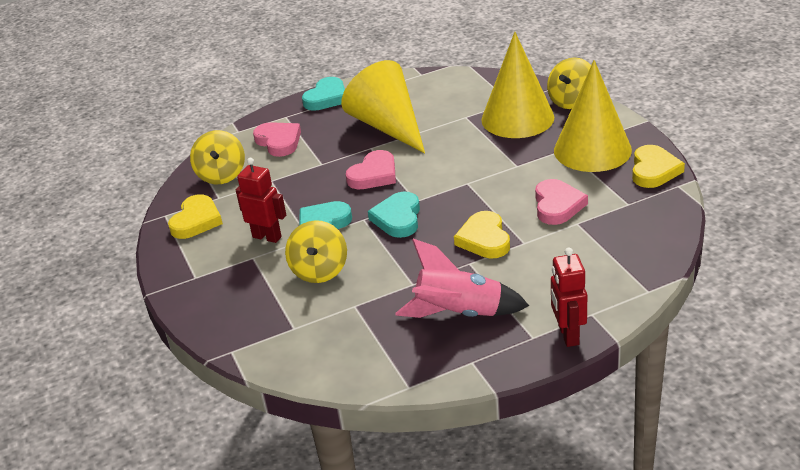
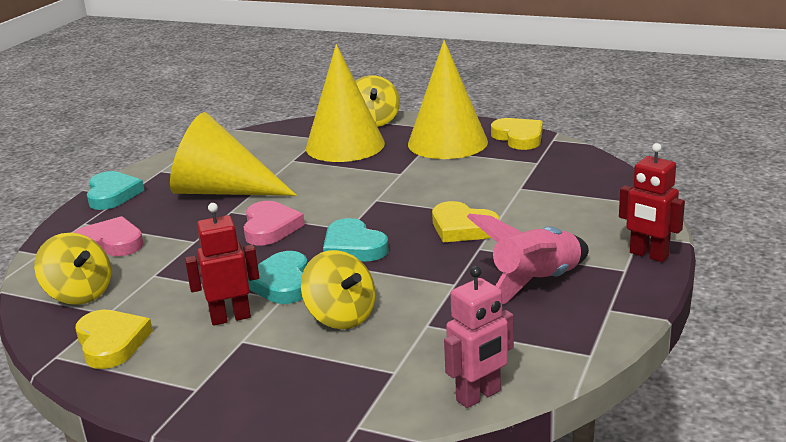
camera: 45 degrees left, 10 degrees down
pink heart [535,179,588,225] -> none
none -> pink robot [444,266,514,408]

